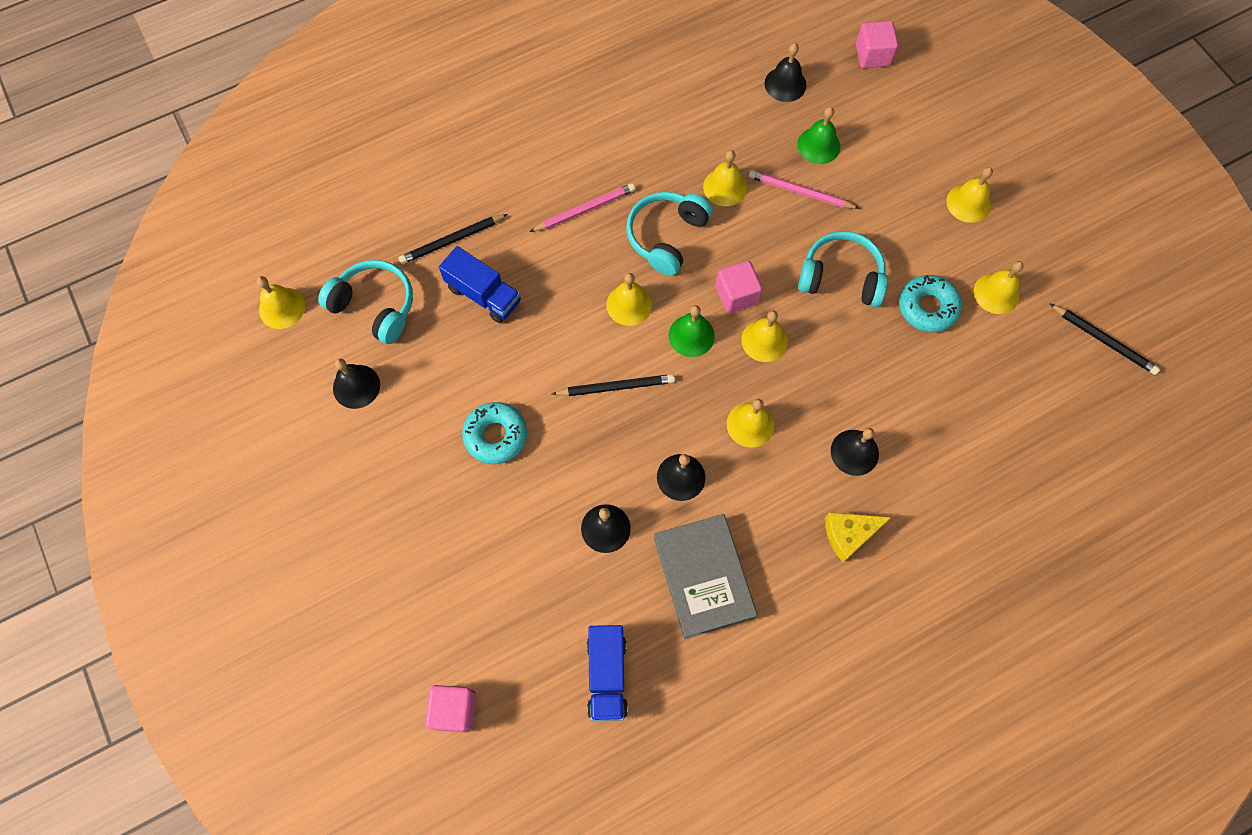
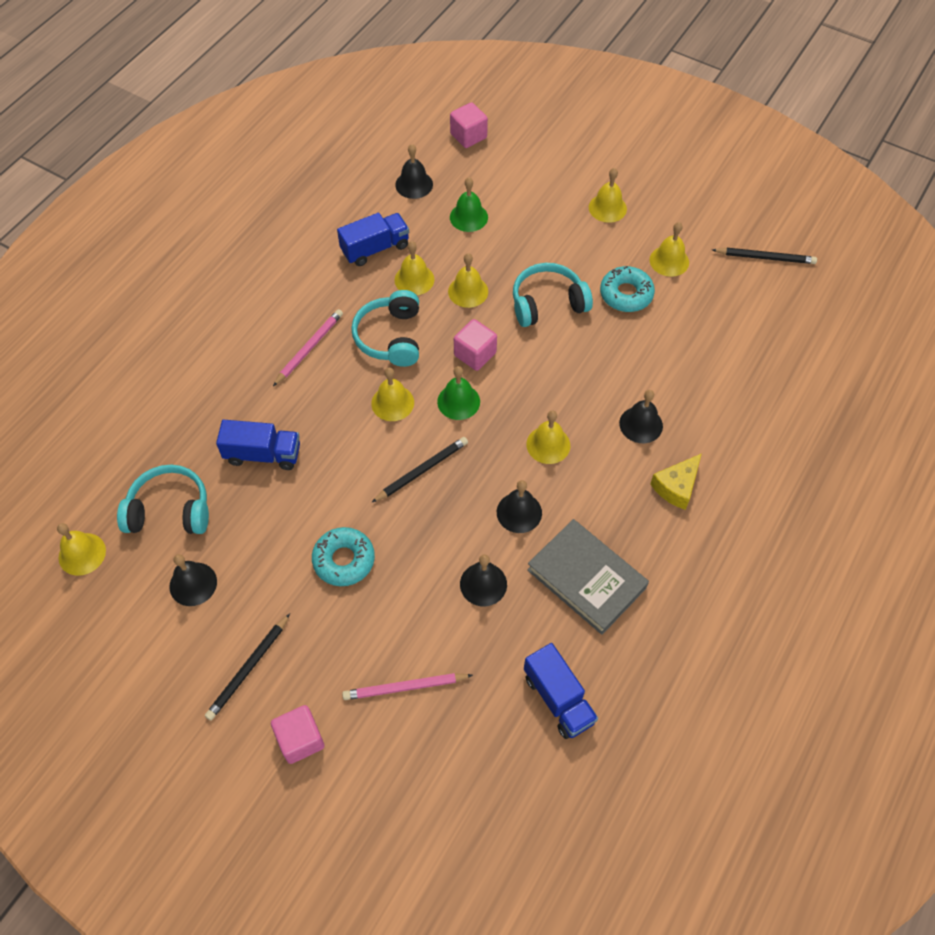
camera: 30 degrees left, 10 degrees down
black pencil [398,214,508,264] -> black pencil moved to [205,614,290,720]
pink cube [425,685,476,733] -> pink cube moved to [271,705,324,764]
yellow bell [741,310,788,362] -> yellow bell moved to [448,253,488,308]
pink pencil [748,170,860,209] -> pink pencil moved to [342,673,473,700]
none -> blue truck [337,213,409,266]

